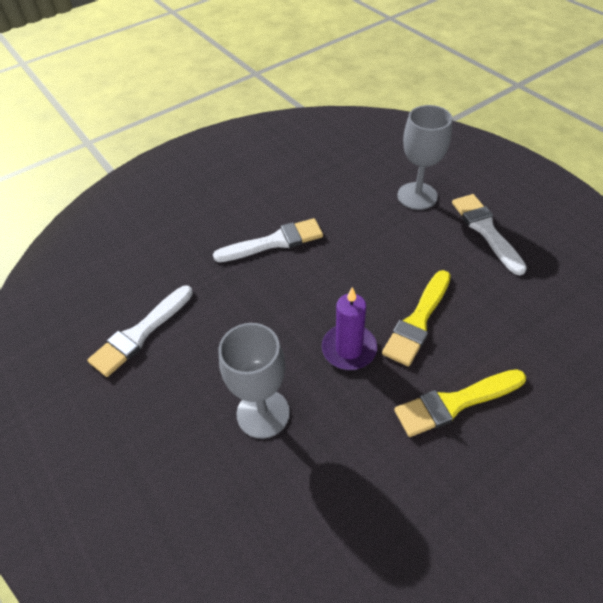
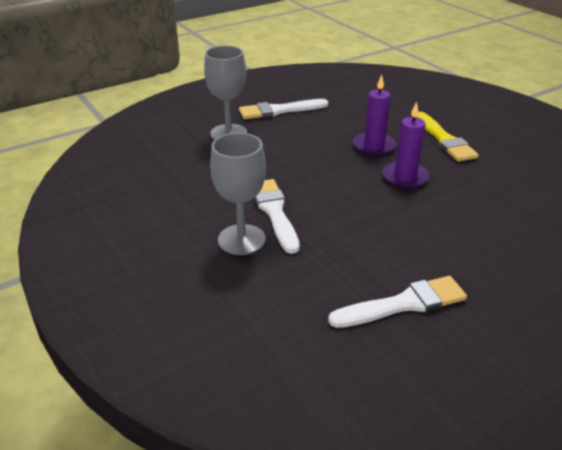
camera: 90 degrees left, 15 degrees down
white brush [87,286,193,377] -> white brush turned 60 degrees counterclockwise [328,276,467,328]
grey goblet [218,323,290,439] -> grey goblet moved to [210,133,266,255]
yellow brush [382,270,451,366] -> purple candle [353,75,396,156]

